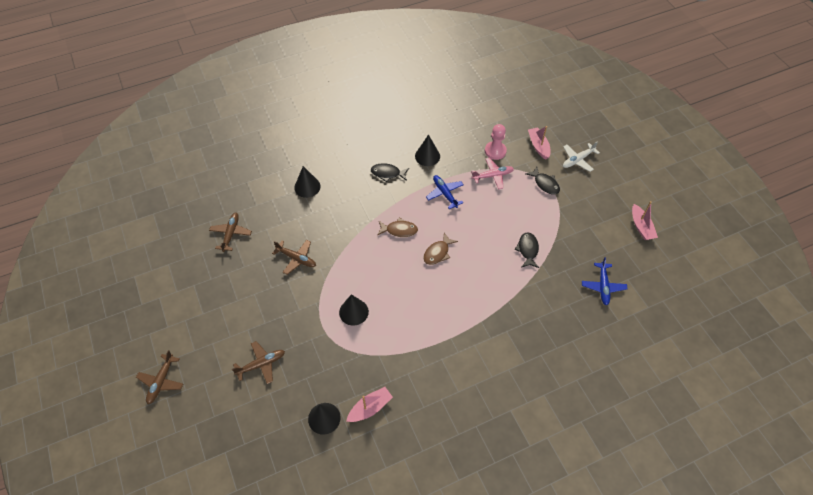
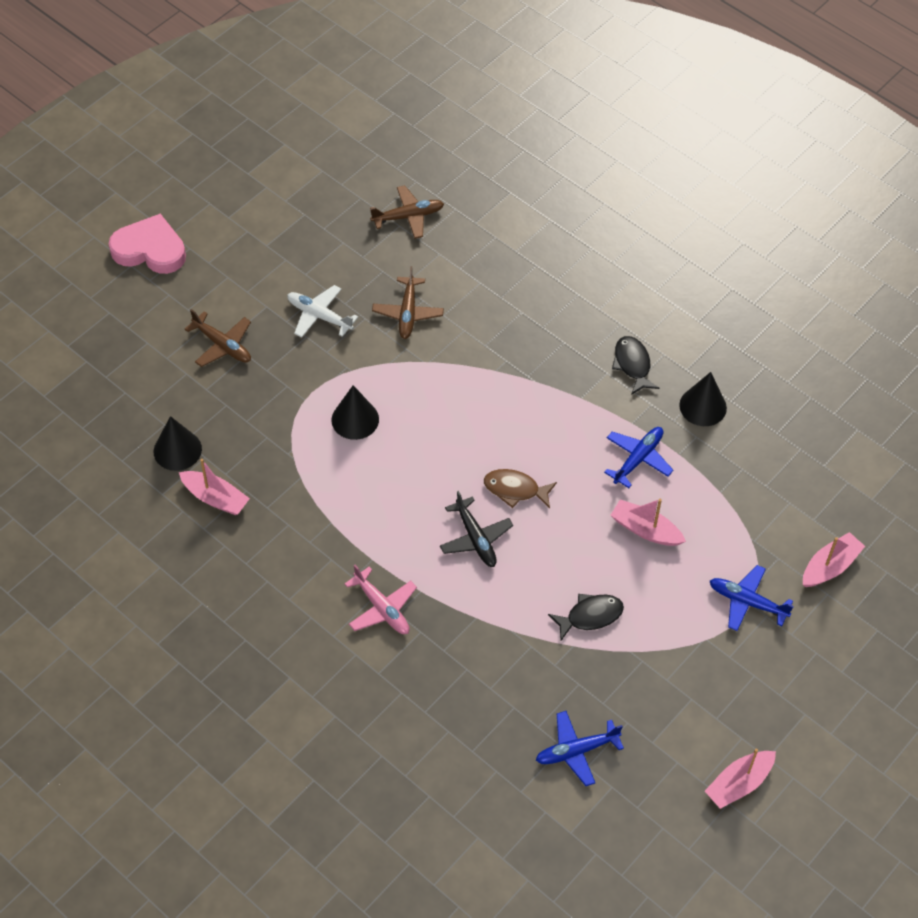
camera: 65 degrees right, 0 degrees up
brown plane [136,350,183,404] -> pink heart [109,214,186,274]
black cone [294,166,321,198] -> none
brown fish [377,218,418,237] -> none
pink plane [471,158,514,189] -> pink plane moved to [344,565,417,634]
pink pawn [485,124,507,160] -> none
black fish [526,167,560,195] -> blue plane [710,565,794,631]
white plane [563,141,600,172] -> white plane moved to [287,285,358,338]
none -> black plane [440,491,513,567]
none -> pink boat [611,499,686,546]

